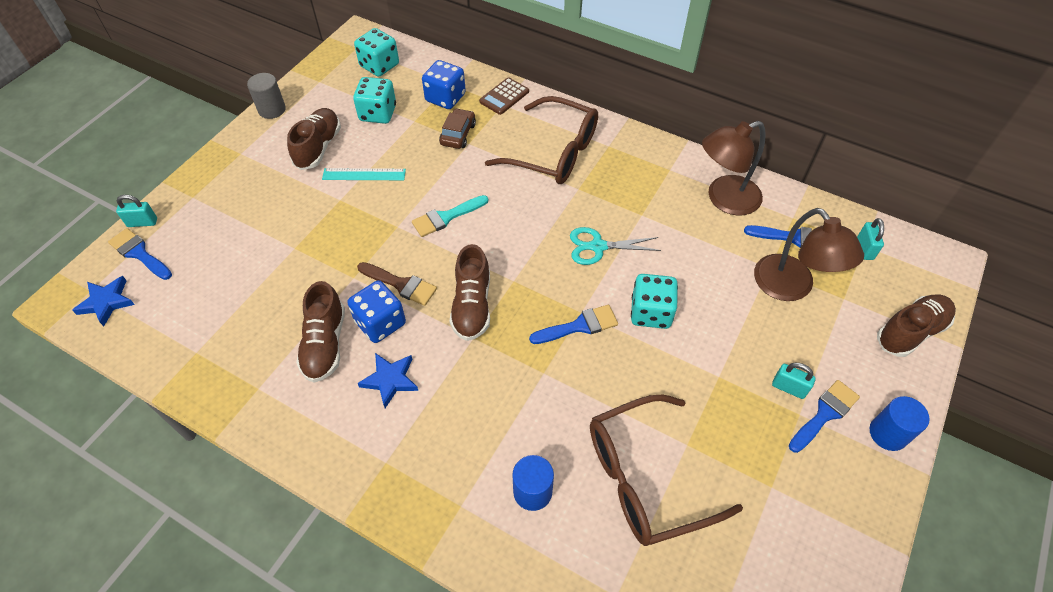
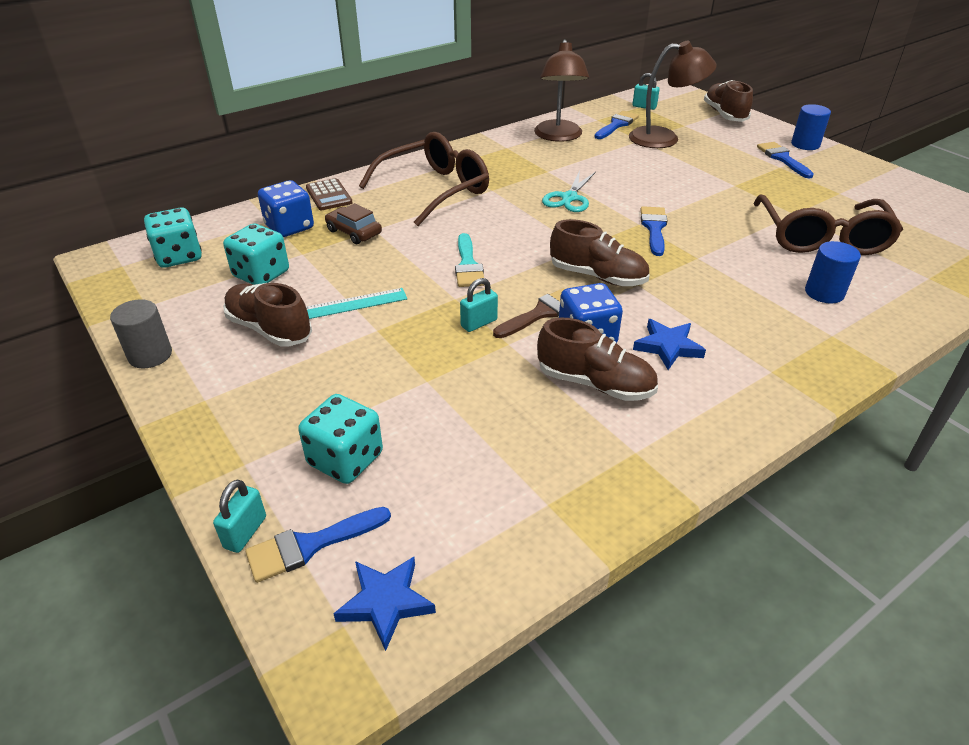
camera: 65 degrees left, 15 degrees down
turquoise ruler [322,168,406,180] -> turquoise ruler turned 45 degrees clockwise [306,288,407,319]
turquoise dice [631,274,678,329] -> turquoise dice moved to [298,394,383,484]
turquoise padlock [772,362,816,399] -> turquoise padlock moved to [460,278,498,332]

